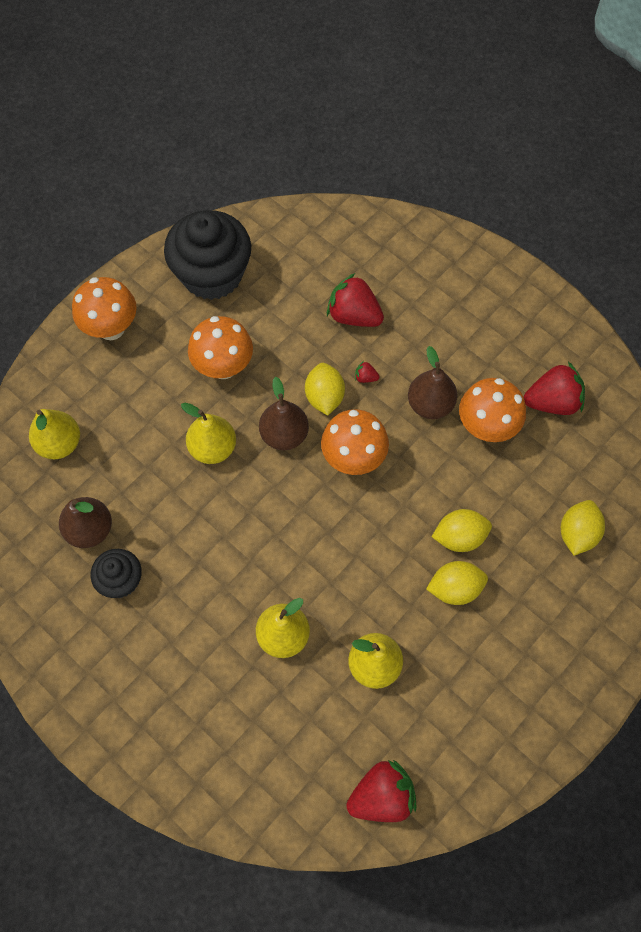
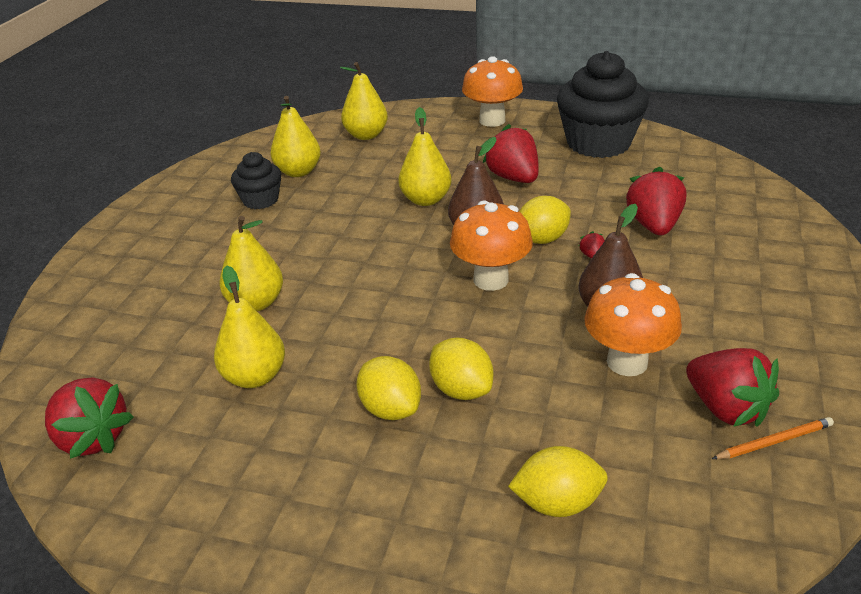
camera: 65 degrees right, 30 degrees down
brown pear [59,497,112,548] -> yellow pear [270,96,321,177]
orange mushroom [188,316,253,379] -> red strawberry [483,124,539,183]
none -> orange pencil [712,417,834,459]

